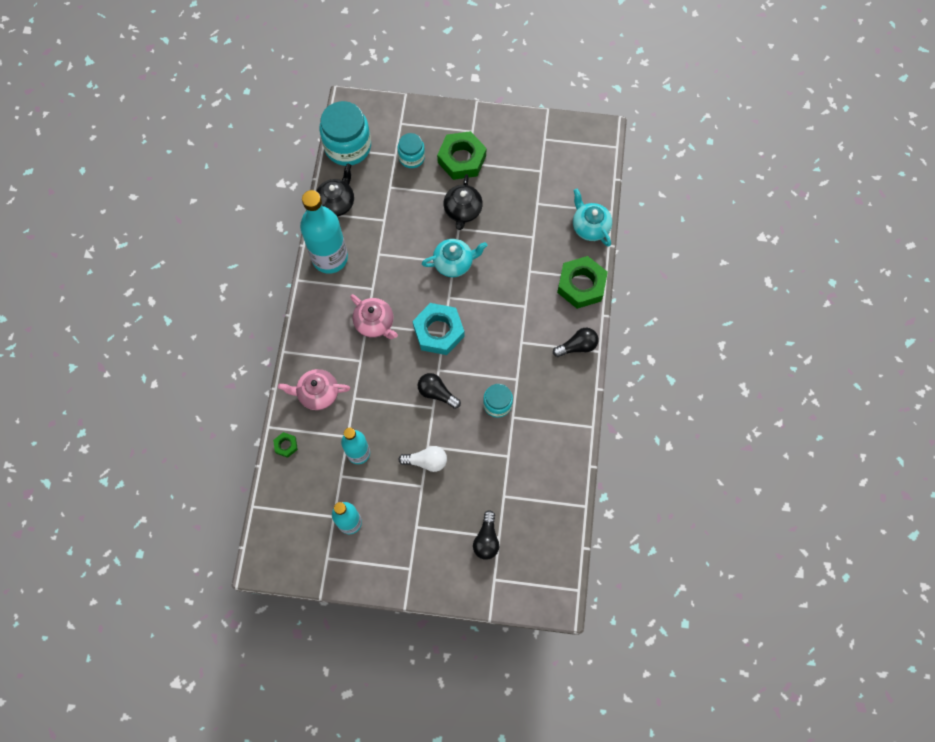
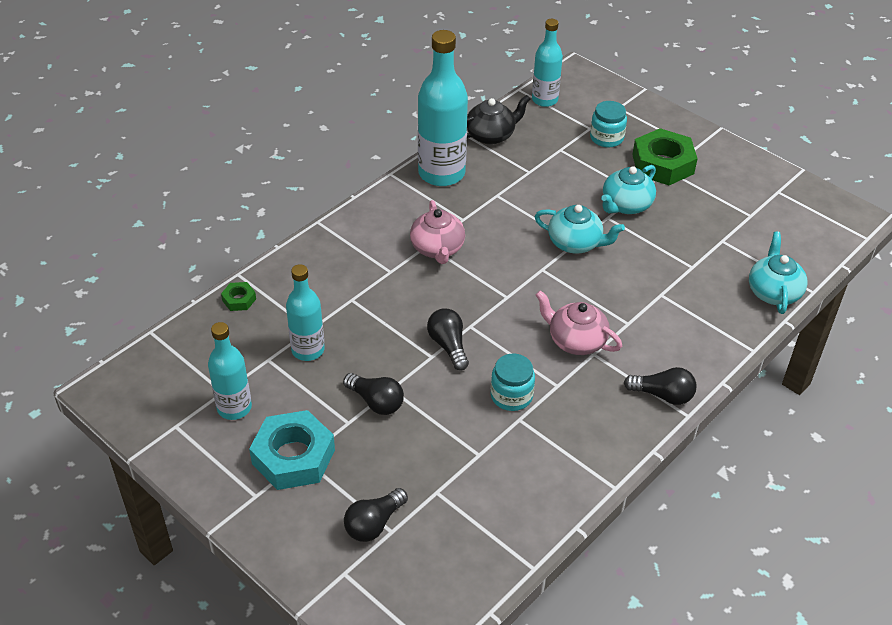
camera: 35 degrees right, 25 degrees down
pink teapot [278,369,350,410] -> pink teapot moved to [535,290,622,355]
turquoise jar [319,101,371,166] -> turquoise bottle [532,19,563,107]
white light bulb [398,446,447,472] -> black light bulb [343,373,404,415]
turquoise nut [413,303,464,355] -> turquoise nut moved to [249,410,335,490]
black teapot [443,174,483,230] -> turquoise teapot [601,165,656,214]
green nut [557,256,608,309] -> none

